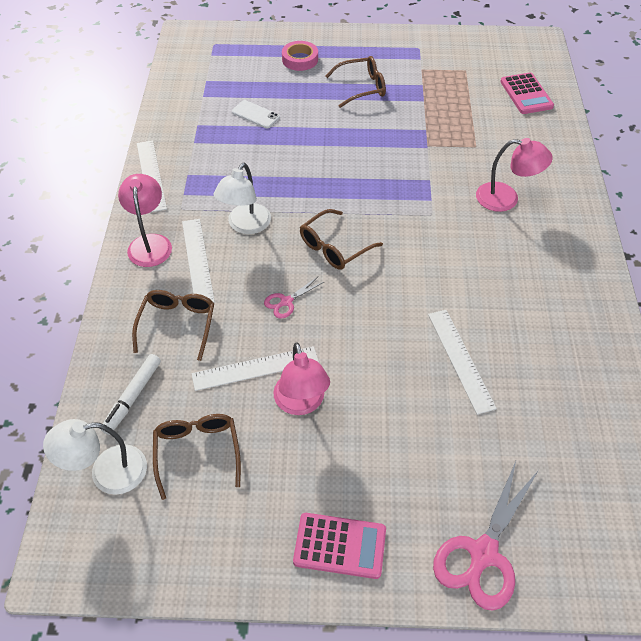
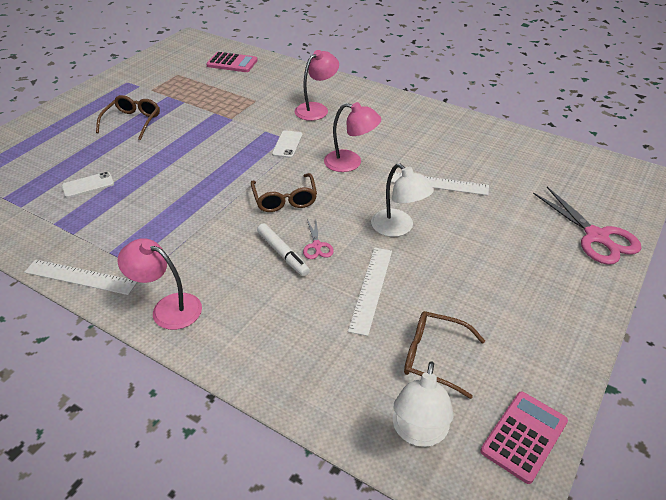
camera: 60 degrees left, 10 degrees down
white marker [101,354,161,435] -> white marker moved to [257,223,310,276]
brown glasses [132,290,214,361] -> none
white ruler [182,219,215,303] -> none
white lamp [213,162,271,234] -> white lamp moved to [371,164,434,237]
pink lamp [273,342,330,415] -> pink lamp moved to [324,102,381,172]
pink tape [282,41,318,71] -> none
pink calculator [293,513,386,579] -> pink calculator moved to [480,392,568,484]
none -> white phone [272,130,302,158]

